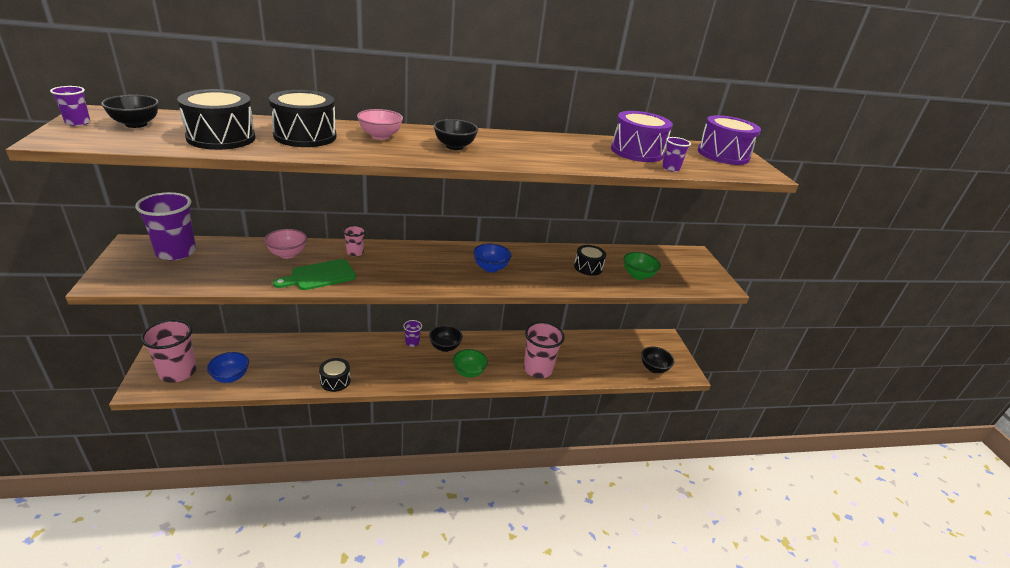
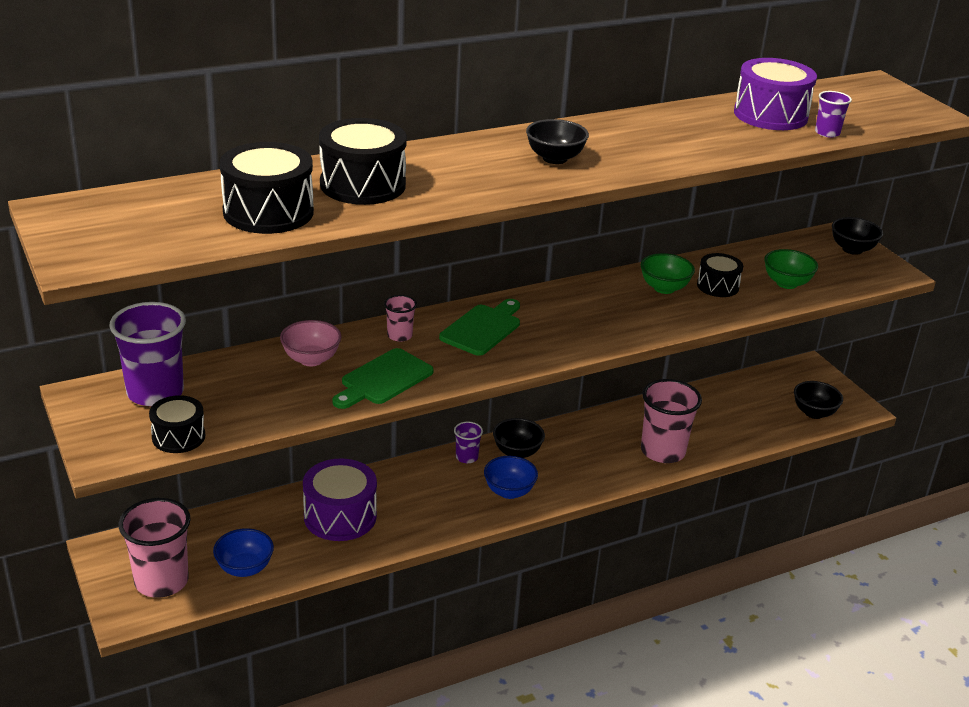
camera: 15 degrees left, 0 degrees up
purple cup [50,86,90,126] -> none
black bowl [101,95,159,128] -> black bowl moved to [832,217,883,255]
black drum [319,358,351,392] -> black drum moved to [149,395,205,453]
pink bowl [357,109,403,140] -> none
green bowl [453,349,488,378] -> green bowl moved to [641,253,695,294]
blue bowl [473,243,512,273] -> blue bowl moved to [484,456,538,499]
purple drum [698,115,761,165] -> purple drum moved to [303,458,377,541]
none -> green cutting board [439,299,520,356]

